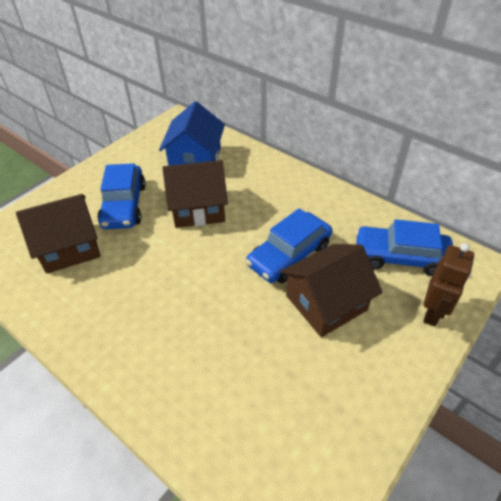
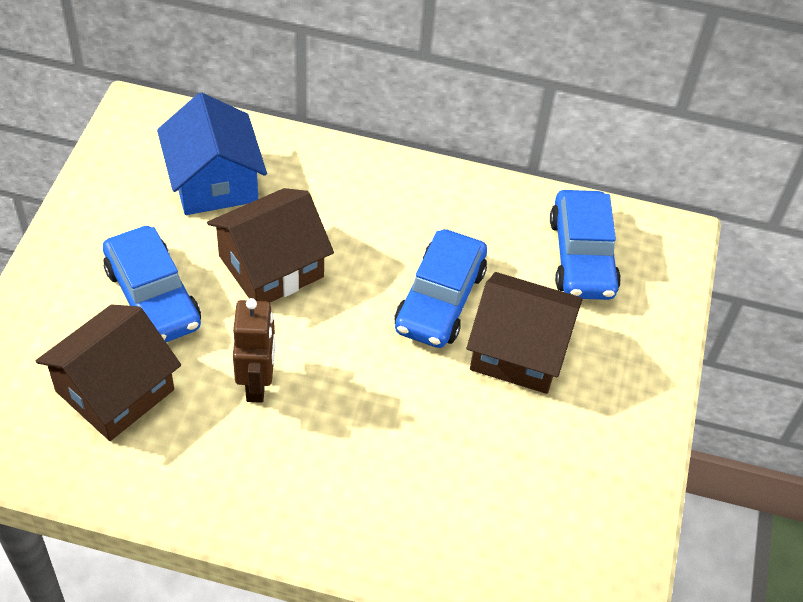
camera: 30 degrees left, 5 degrees up
brown house [280,244,383,337] -> brown house turned 75 degrees clockwise [467,272,583,394]
blue car [356,219,453,276] -> blue car turned 75 degrees counterclockwise [550,190,621,300]
brown robot [423,243,474,326] -> brown robot moved to [233,298,275,403]

